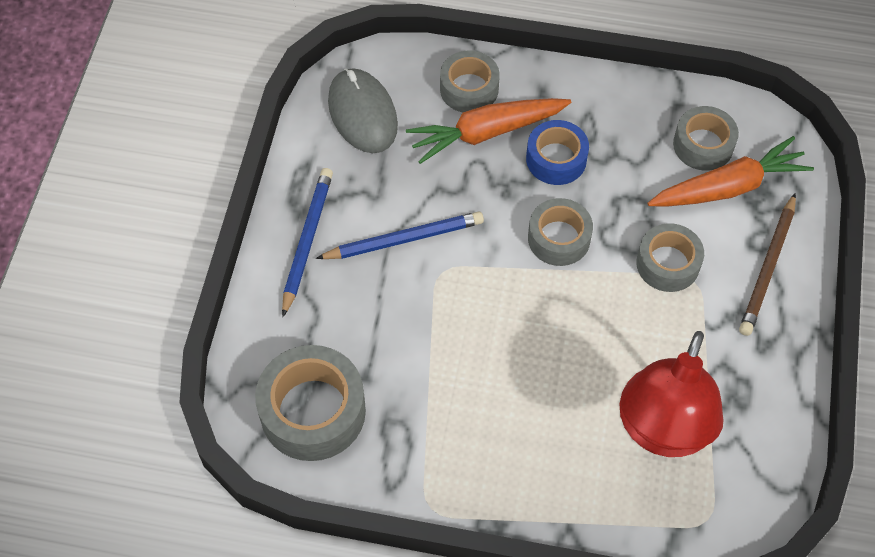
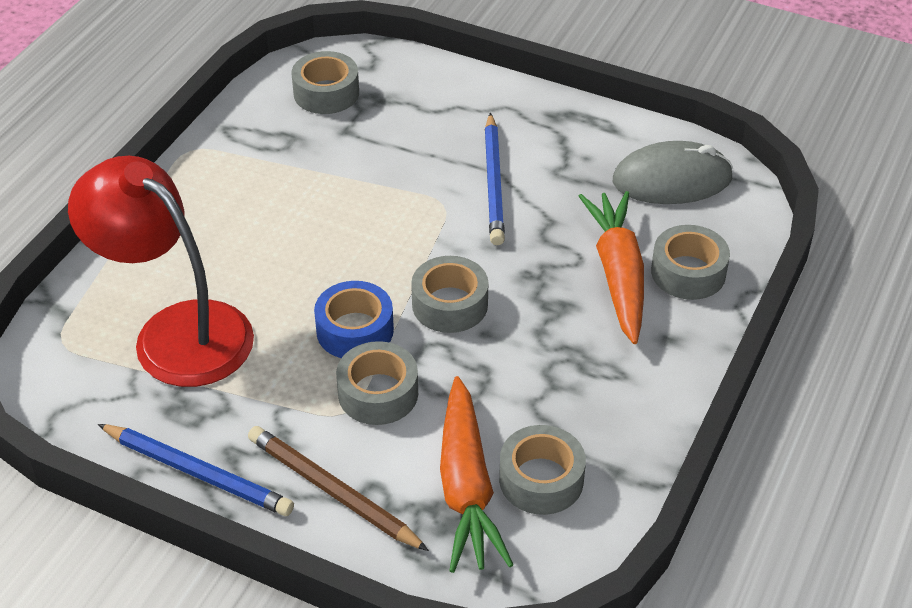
camera: 105 degrees right, 15 degrees down
grey tape [255,345,366,461] -> grey tape [292,51,359,114], size x0.64
blue pencil [282,168,333,317] -> blue pencil moved to [98,424,294,516]
blue tape [526,120,589,185] -> blue tape moved to [314,281,394,358]

